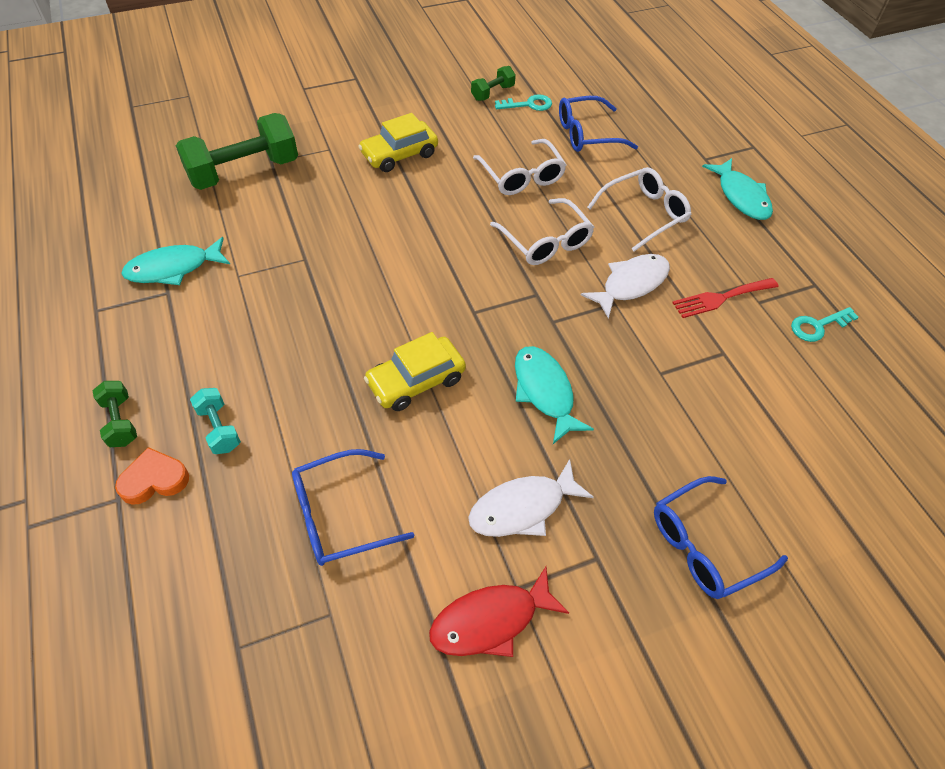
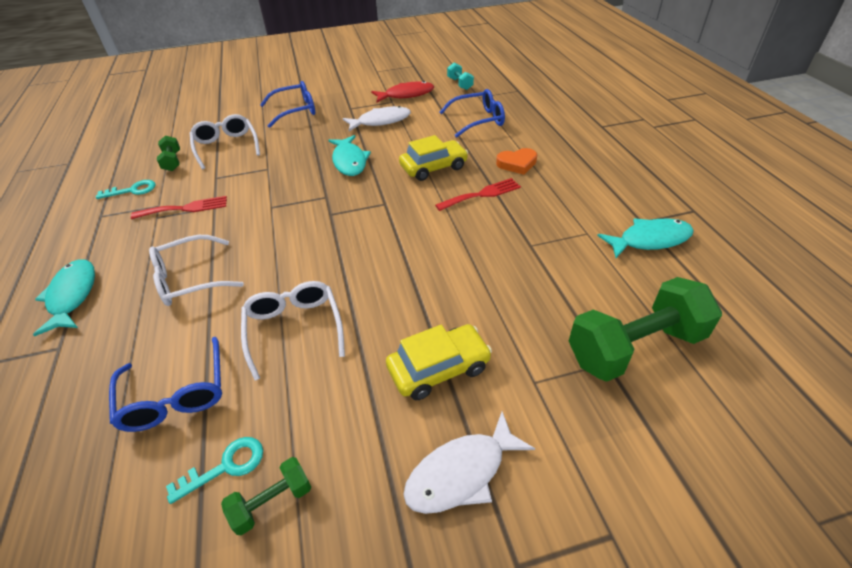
camera: 170 degrees left, 10 degrees down
green dumbbell [92,381,137,447] -> green dumbbell moved to [157,135,180,171]
orange heart [115,447,189,505] -> orange heart moved to [496,148,537,175]
turquoise dumbbell [190,388,241,454] -> turquoise dumbbell moved to [447,63,474,90]
white glasses [490,198,594,265] -> white glasses moved to [190,114,260,169]
turquoise key [495,94,552,111] -> turquoise key turned 150 degrees clockwise [166,437,263,504]
blue glasses [559,96,638,152] -> blue glasses turned 75 degrees clockwise [109,337,222,432]
white fish [581,254,670,319] -> white fish moved to [403,412,535,514]
none -> red fork [435,178,521,211]

